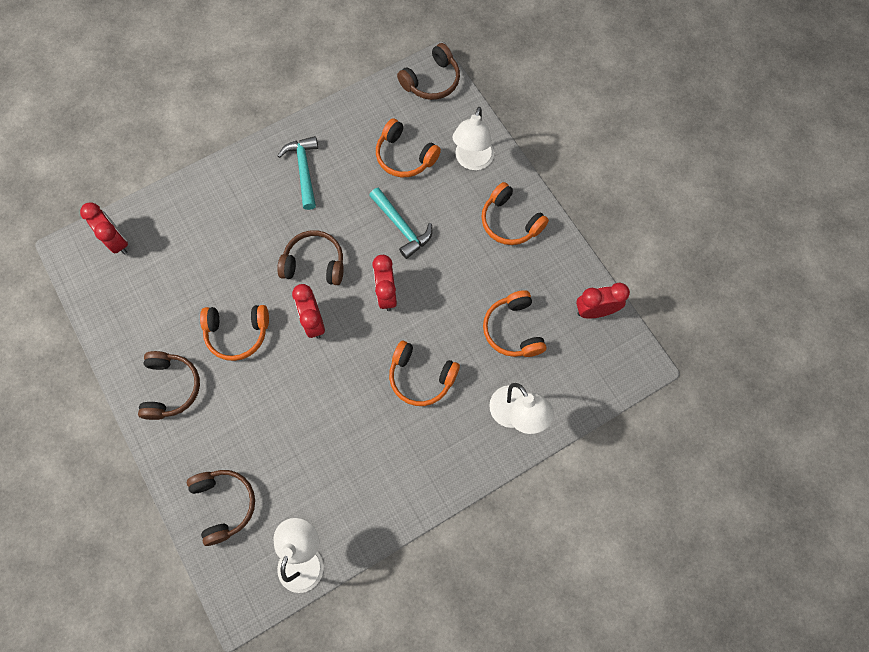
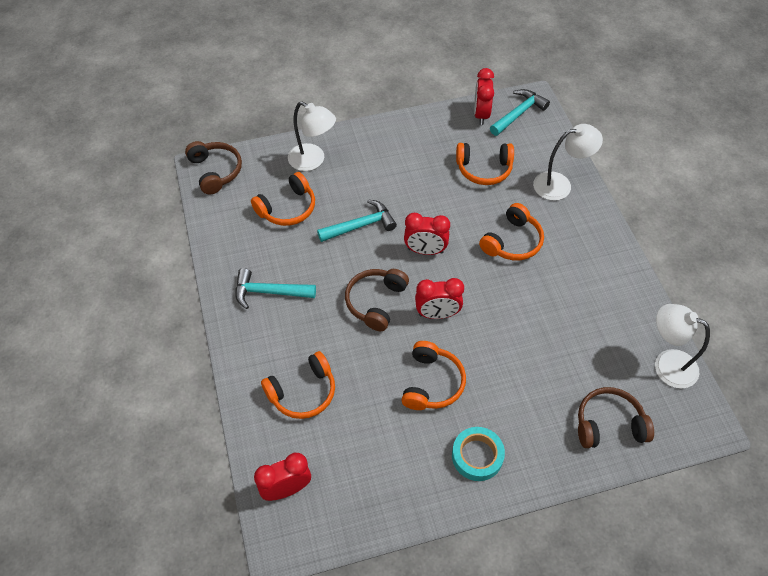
camera: 75 degrees left, 15 degrees down
brown headphones [138,351,200,420] -> turquoise tape [452,427,505,481]
orange headphones [481,182,549,245] -> orange headphones moved to [261,351,335,419]
none -> turquoise hammer [490,89,550,136]

